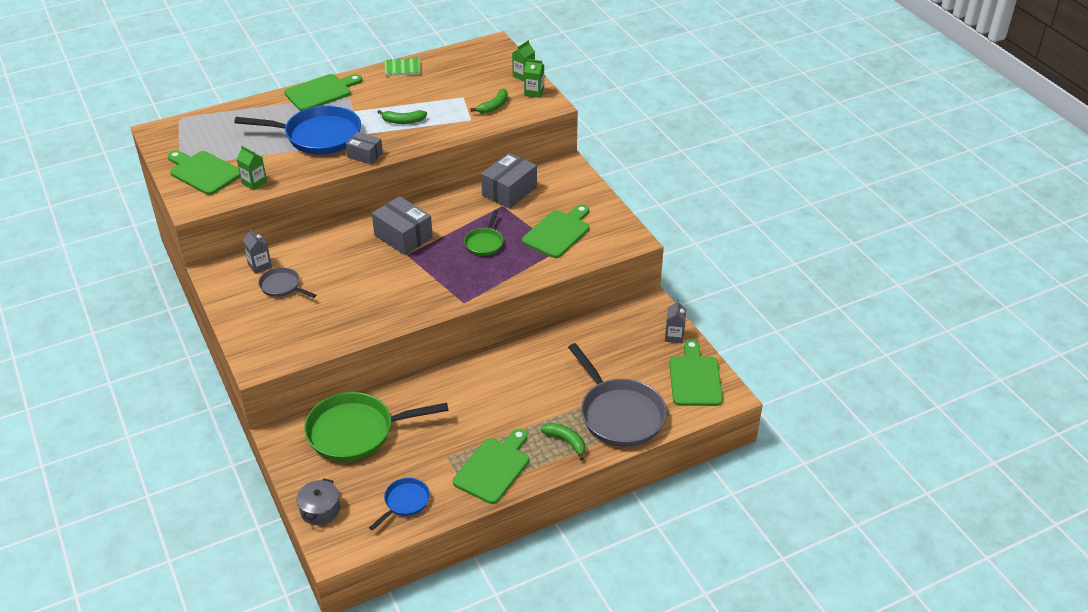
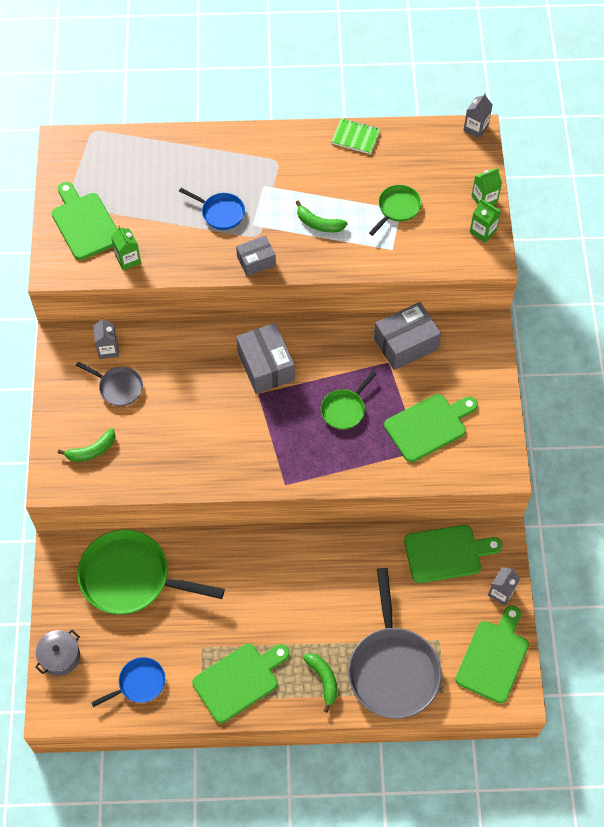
camera: 25 degrees right, 20 degrees up
blue pan [234,105,361,155] -> blue pan [179,188,245,230], size x0.50
grey pan [258,267,316,298] -> grey pan turned 150 degrees clockwise [76,361,143,406]
green cutting board [284,74,362,111] -> green cutting board moved to [404,525,502,583]
grey box [346,132,383,165] -> grey box turned 75 degrees counterclockwise [236,235,276,276]
green banana [470,88,508,114] -> green banana moved to [58,428,115,462]
none -> green pan [369,185,421,236]
none -> grey carton [463,93,492,138]

